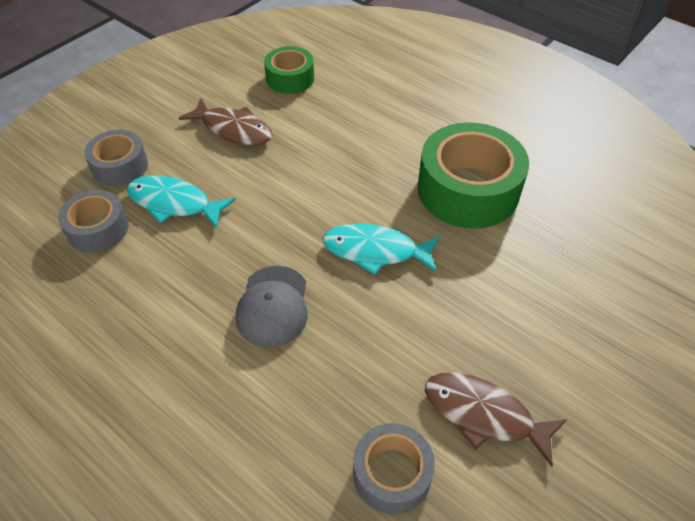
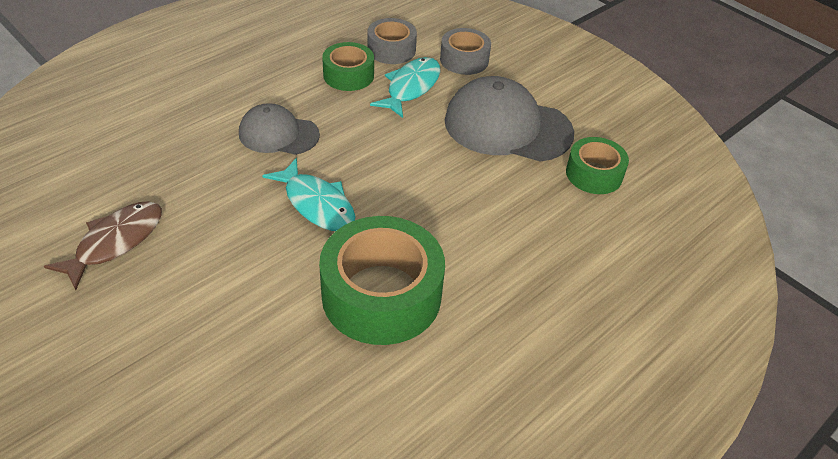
camera: 95 degrees right, 5 degrees down
brown fish [179,98,273,145] -> grey cap [444,76,574,162]
turquoise fish [323,224,440,275] -> turquoise fish turned 120 degrees clockwise [262,158,356,231]
grey tape [353,423,435,514] -> none
none -> green tape [322,42,374,91]

